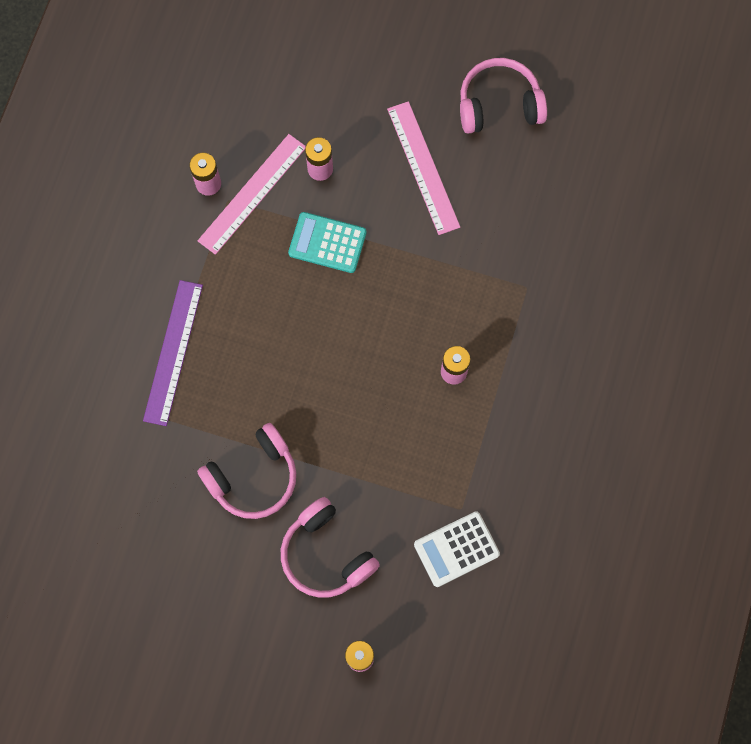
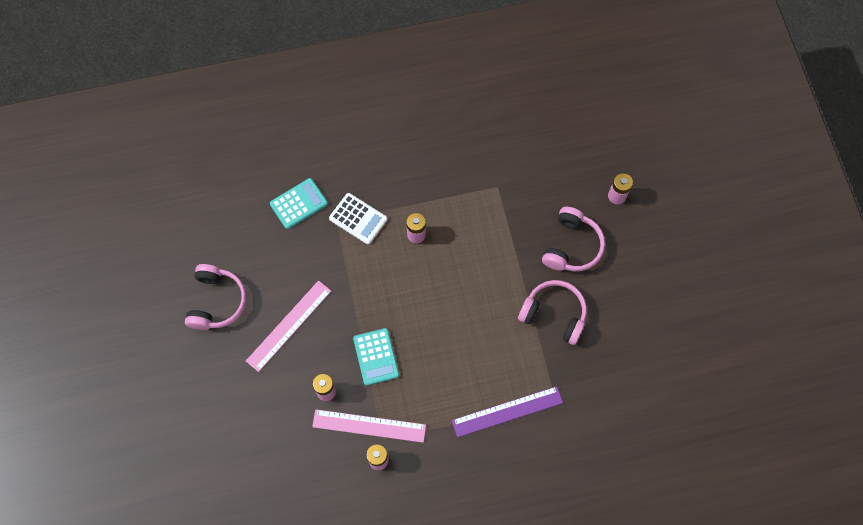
camera: 120 degrees left, 5 degrees down
white calculator [414,511,500,587] -> white calculator moved to [329,193,387,244]
pink headphones [460,58,547,134] -> pink headphones turned 135 degrees counterclockwise [185,264,247,330]
none -> turquoise calculator [270,178,328,229]

